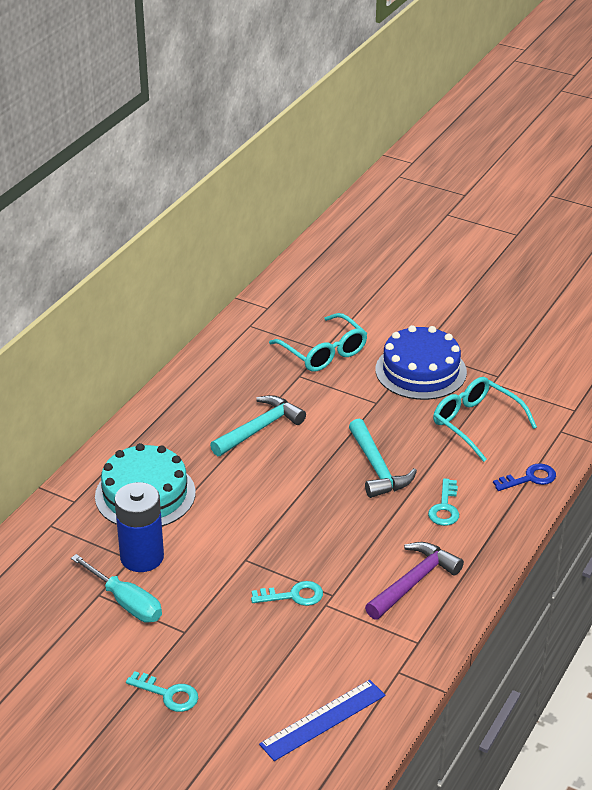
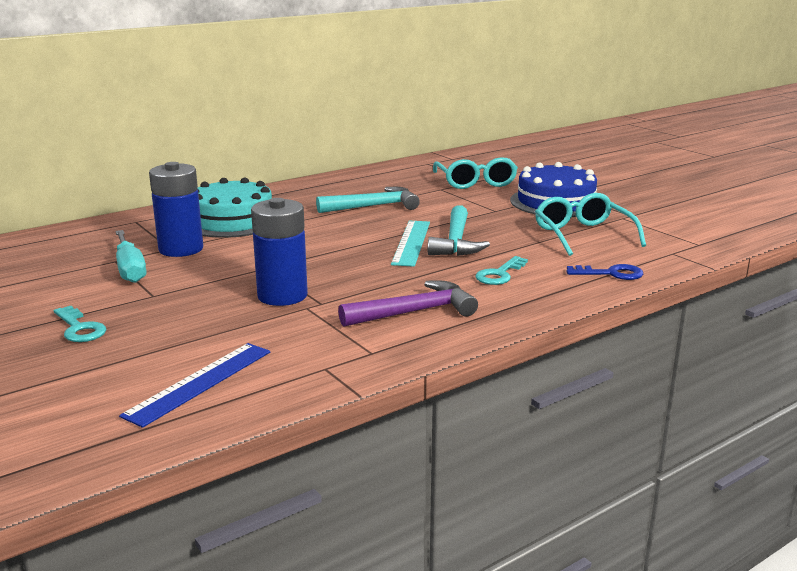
camera: 25 degrees right, 15 degrees down
turquoise key [251,581,323,606] -> blue battery [251,198,308,306]
blue ruler [259,680,385,761] -> blue ruler turned 45 degrees counterclockwise [119,343,270,428]
none -> turquoise ruler [391,221,430,267]

